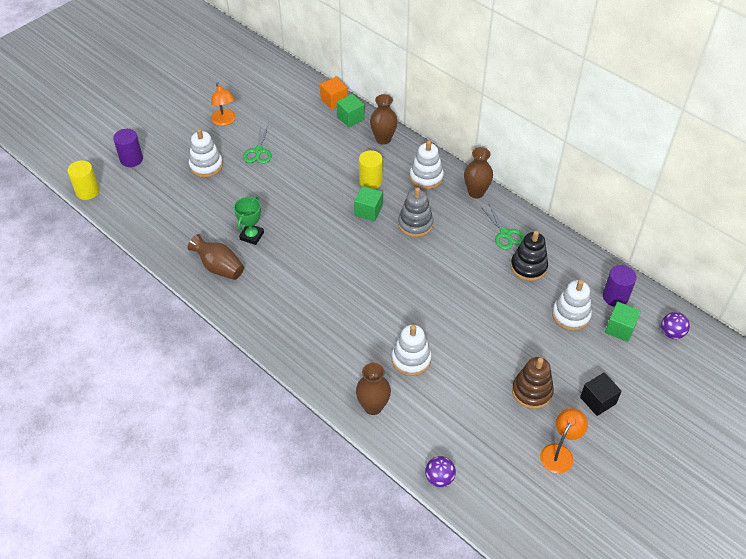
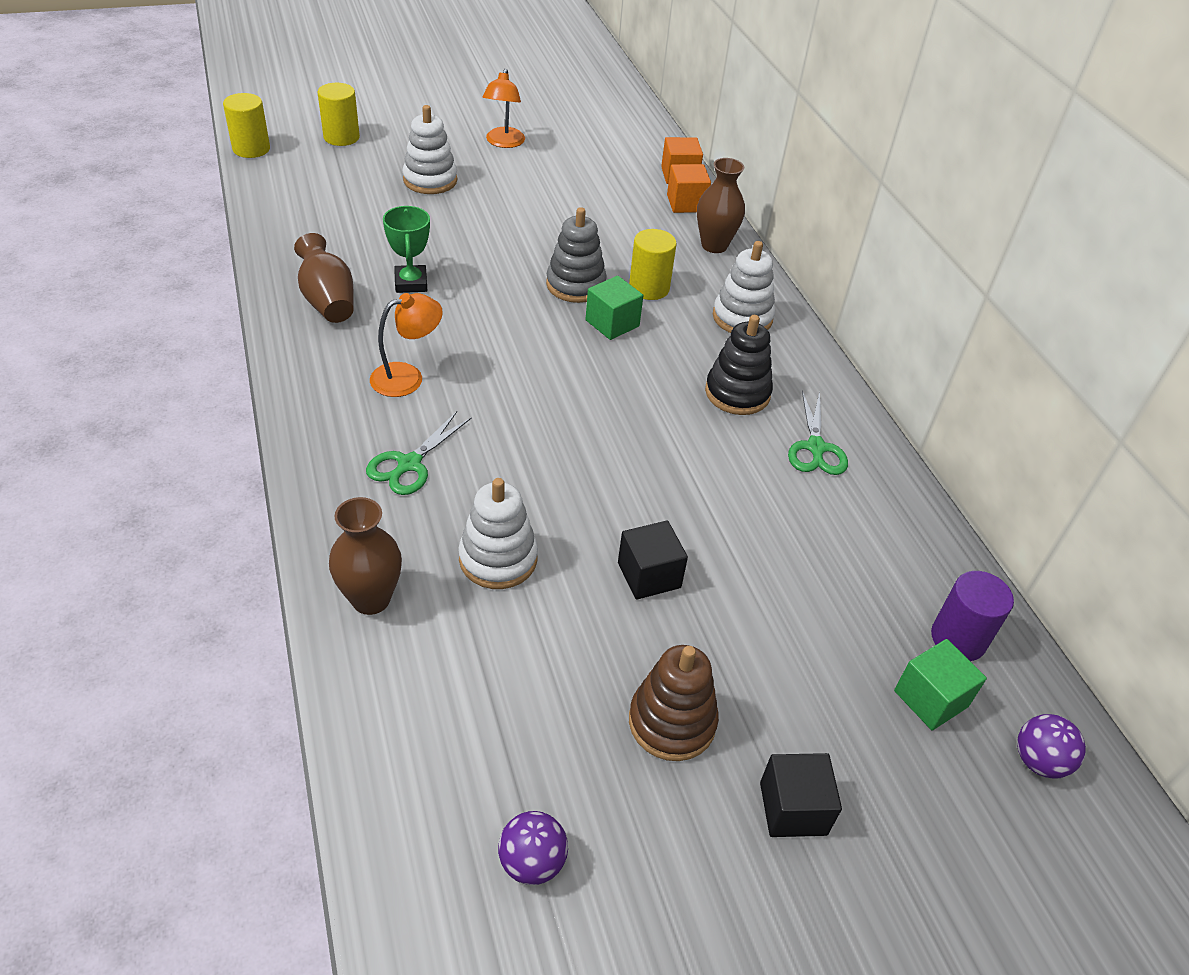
camera: 25 degrees right, 5 degrees down
purple cylinder [113,129,143,167] -> yellow cylinder [317,83,360,146]
green trophy [234,196,264,245] -> green trophy turned 60 degrees counterclockwise [383,206,430,293]
green scissors [243,124,272,164] -> green scissors moved to [366,411,472,495]
green cube [336,94,365,127] -> orange cube [667,164,711,213]
grey stacking toy [398,187,433,237] -> grey stacking toy moved to [546,207,607,303]
purple ball [425,456,456,487] -> purple ball moved to [498,811,568,885]
brown vase [464,147,493,199] -> none
black stacking toy [511,231,548,281] -> black stacking toy moved to [705,315,773,415]
orange lamp [540,408,588,473] -> orange lamp moved to [370,293,443,397]
white stacking toy [552,280,592,331] -> none
none -> black cube [618,521,688,600]

